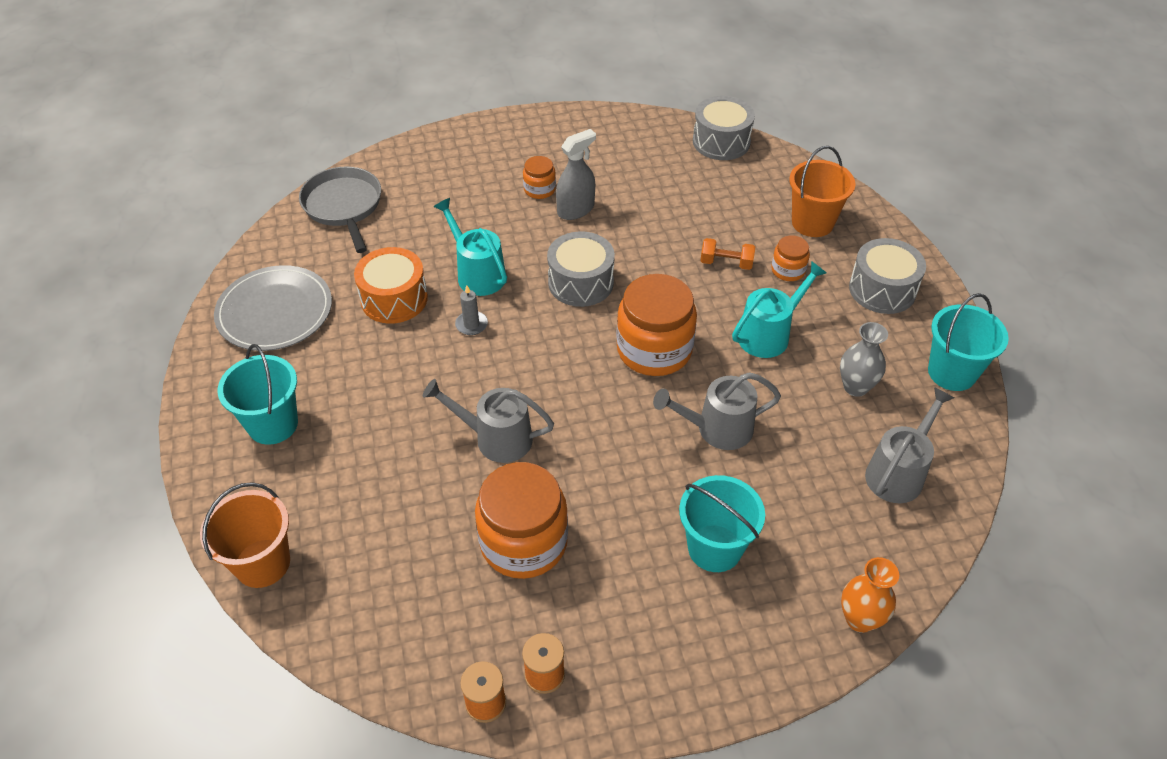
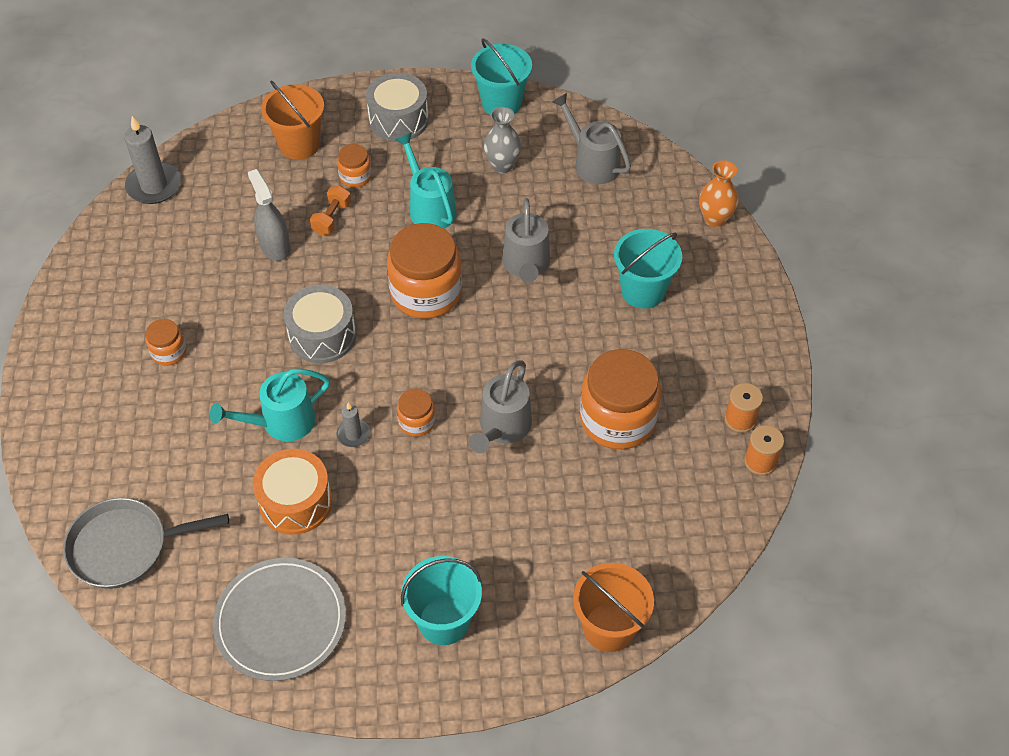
camera: 80 degrees left, 5 degrees up
grey spray bottle [556,129,596,220] -> grey spray bottle moved to [248,169,290,261]
grey drum [693,96,755,160] -> grey candle [124,116,181,204]
none -> orange jar [397,389,436,437]

